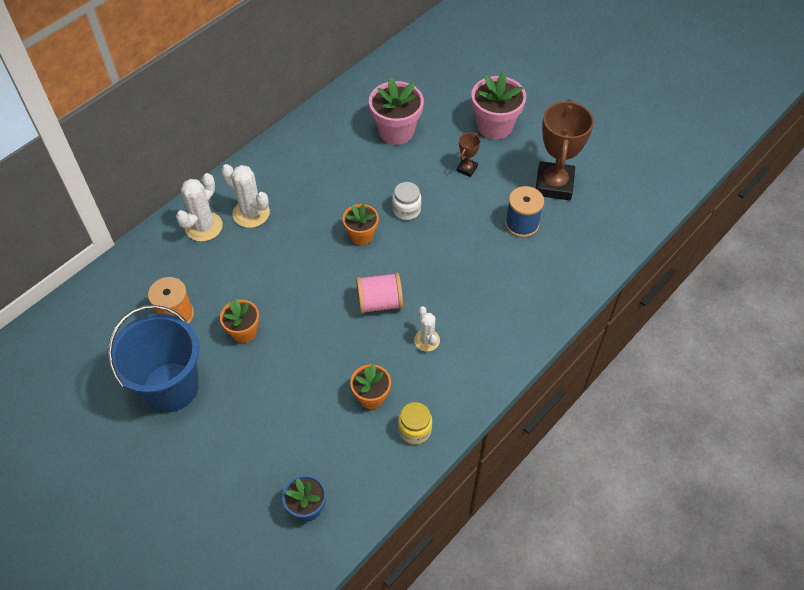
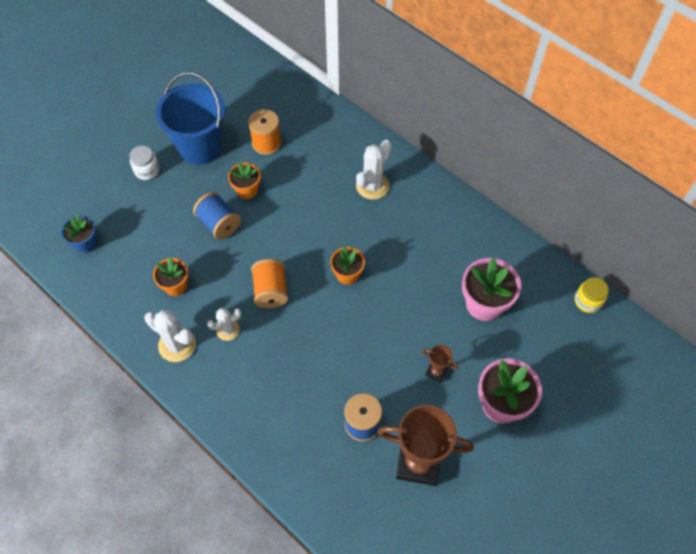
camera: 90 degrees right, 5 degrees up
white cactus [176,173,223,242] -> white cactus moved to [144,310,196,362]
pink spool [356,273,403,314] -> orange spool [251,259,288,308]
white jar [392,182,421,220] -> white jar moved to [130,146,159,180]
yellow jar [398,402,432,444] -> yellow jar moved to [575,277,609,313]
none -> blue spool [193,192,241,240]

